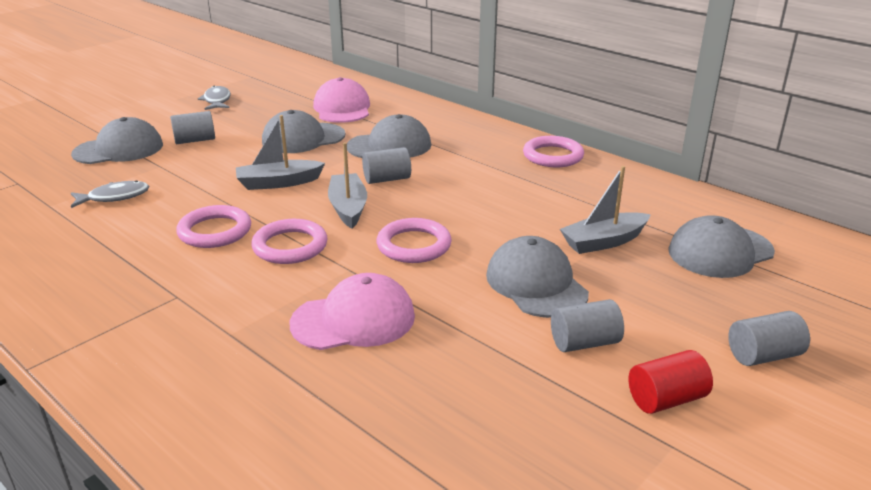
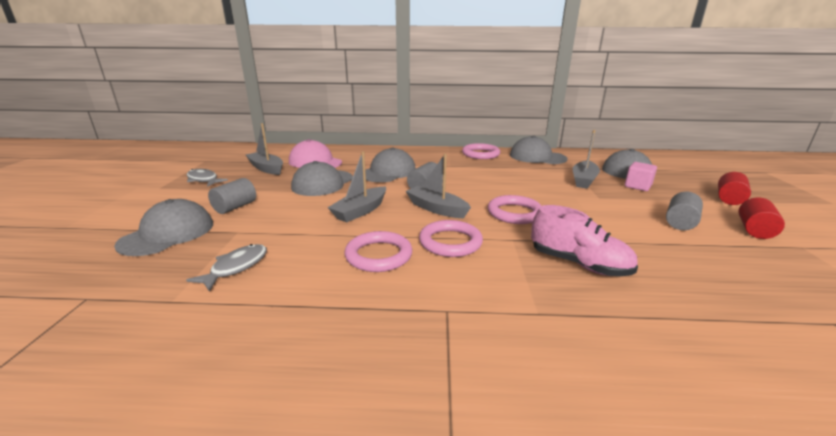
camera: 40 degrees left, 5 degrees down
pink cap [290,273,415,350] -> pink shoe [531,205,638,276]
grey cap [486,236,589,318] -> grey cap moved to [510,136,567,164]
grey cylinder [728,311,810,366] -> red cylinder [718,172,751,205]
none -> grey boat [246,123,283,175]
none -> pink cube [625,162,657,191]

